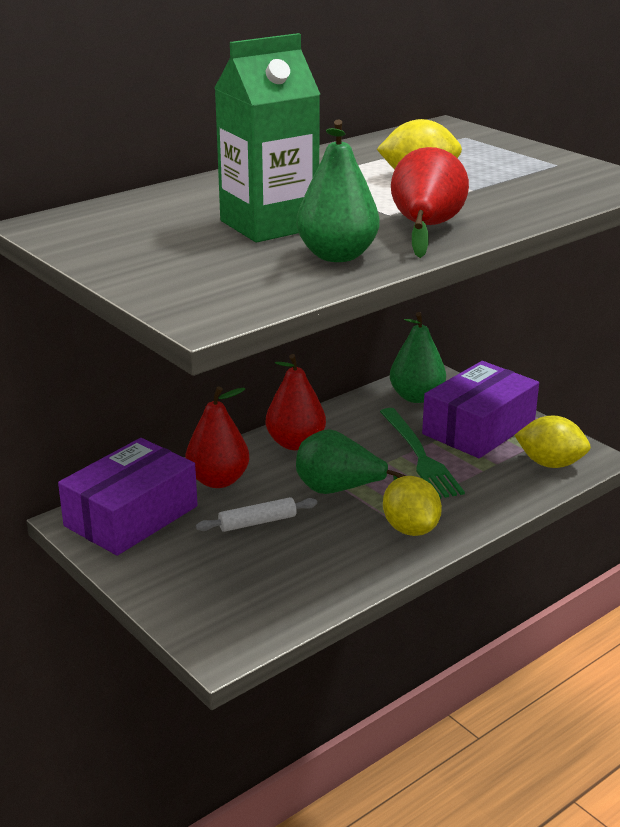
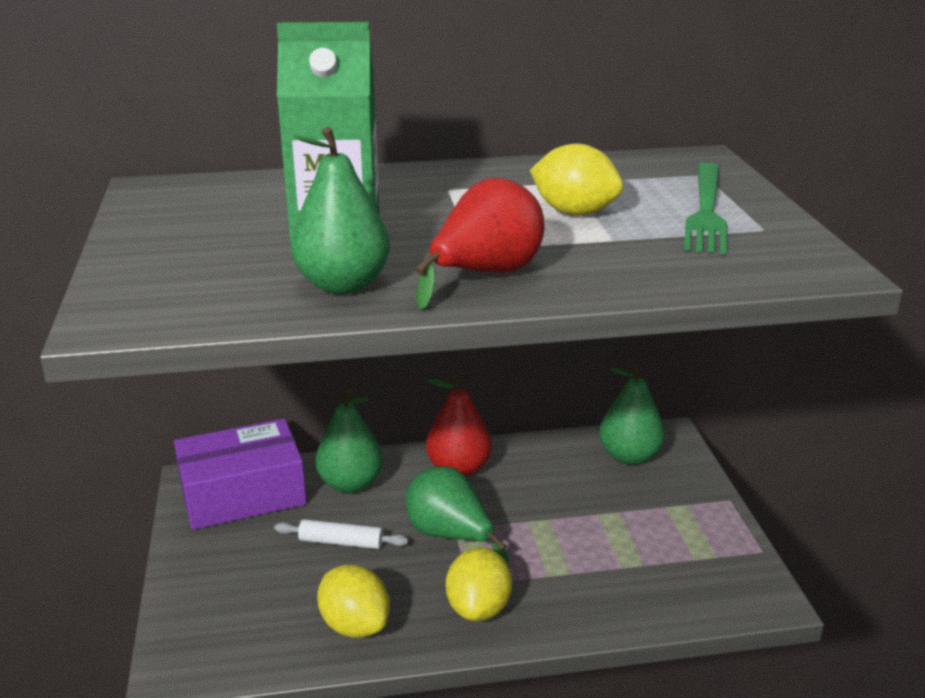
camera: 30 degrees right, 0 degrees up
red pear [185,386,249,488] -> green pear [315,389,383,493]
green fork [380,408,465,499] -> green fork moved to [684,162,727,254]
purple box [422,361,539,458] -> none
yellow lemon [514,415,591,468] -> yellow lemon moved to [317,564,390,638]

